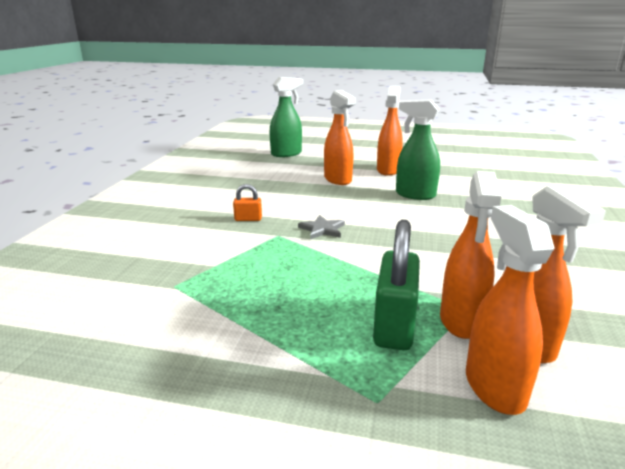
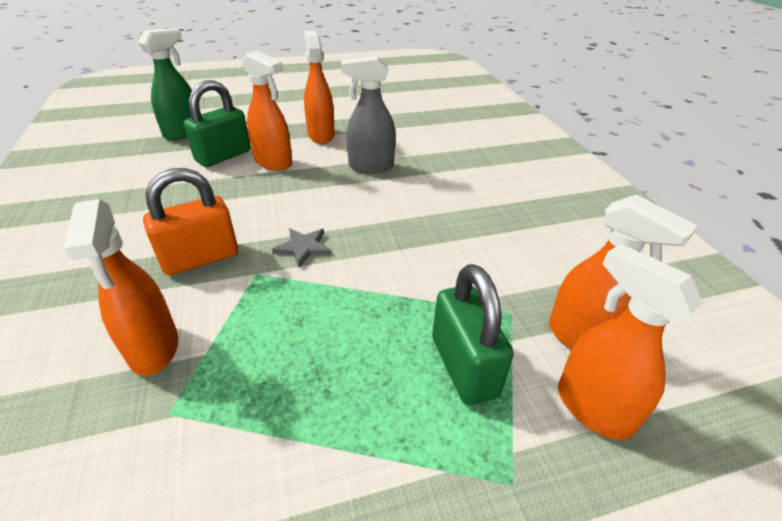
camera: 30 degrees left, 15 degrees up
orange padlock [233,184,262,221] -> orange padlock [143,168,238,275], size x2.06
green spray bottle [396,99,440,200] -> grey spray bottle [341,56,396,173]
orange spray bottle [440,171,502,339] -> orange spray bottle moved to [64,199,178,376]
none -> green padlock [184,80,251,167]

